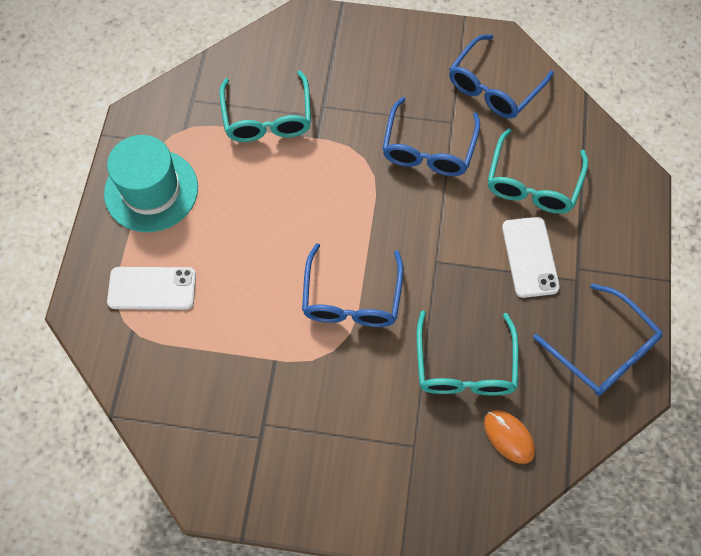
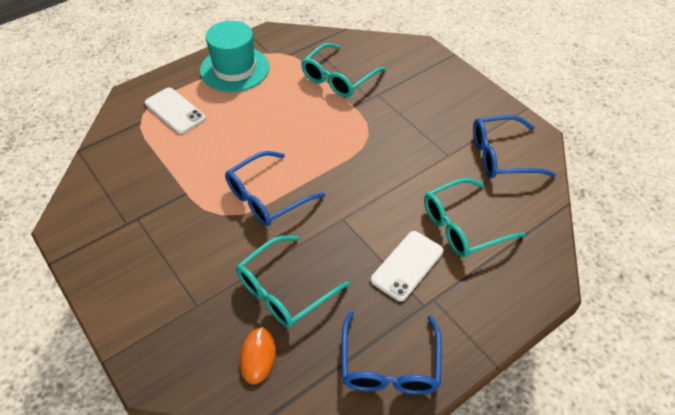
camera: 45 degrees right, 15 degrees down
blue glasses [382,97,480,176] -> none

